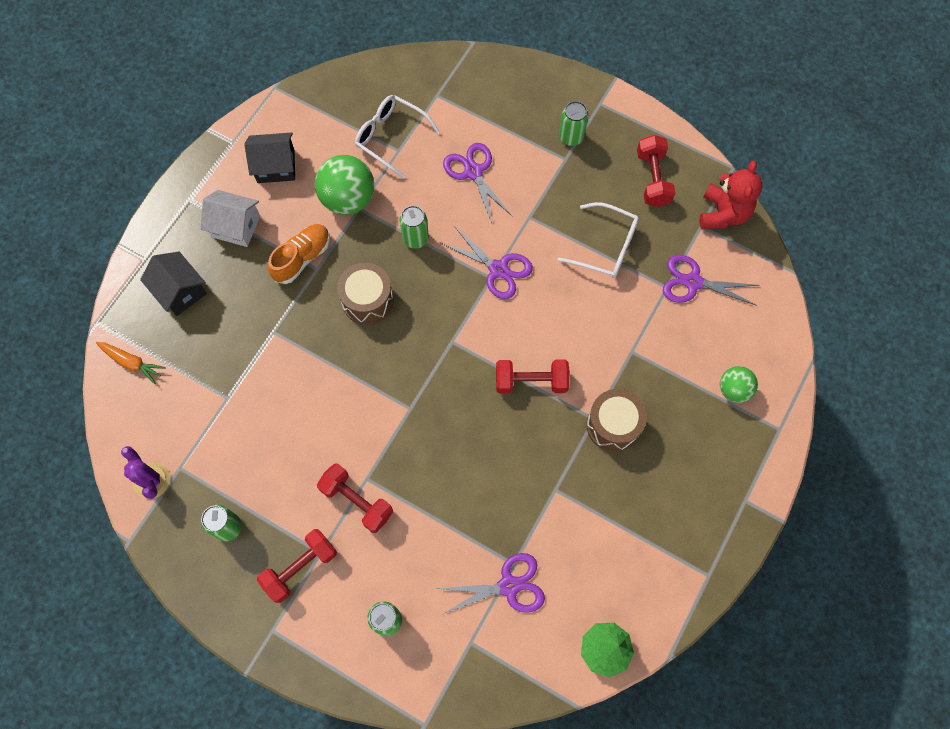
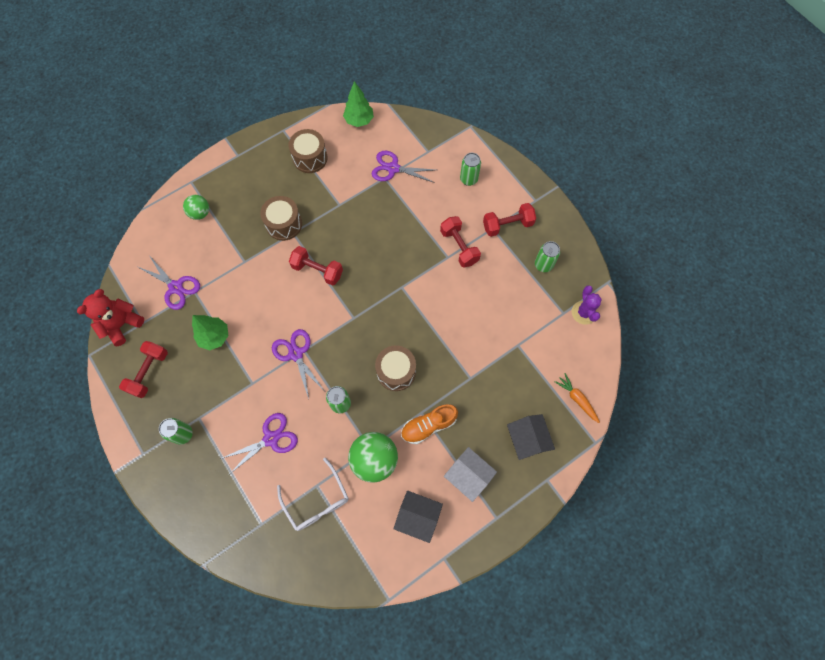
camera: 155 degrees left, 0 degrees up
purple scissors [443,143,512,223] -> purple scissors turned 120 degrees counterclockwise [220,413,298,474]
white glasses [558,202,639,278] -> green tree [192,315,228,350]
none -> brown drum [288,129,328,173]

